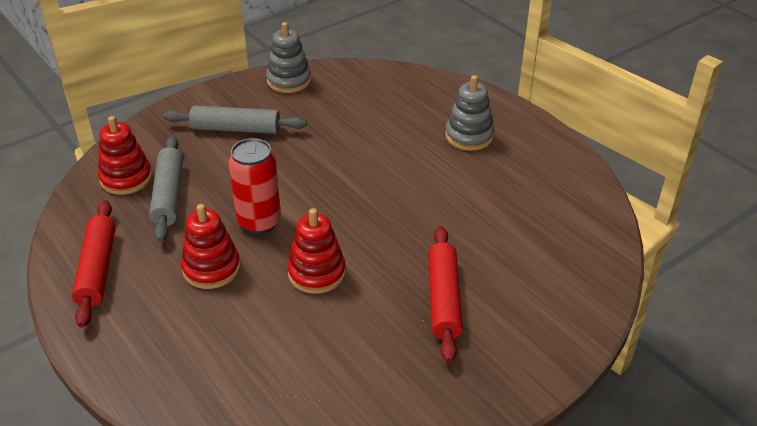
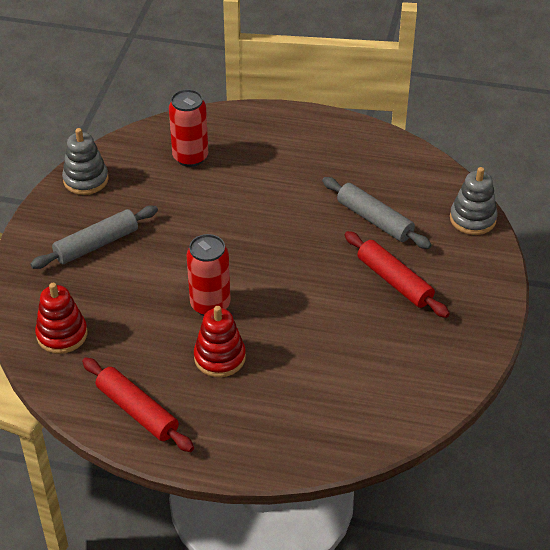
camera: 40 degrees left, 5 degrees up
grey rolling pin [149,136,183,242] -> grey rolling pin moved to [322,177,432,249]
red stacking toy [287,208,346,294] -> none
grey stacking toy [445,75,495,151] -> grey stacking toy moved to [450,167,498,235]
none -> red can [169,89,208,167]

